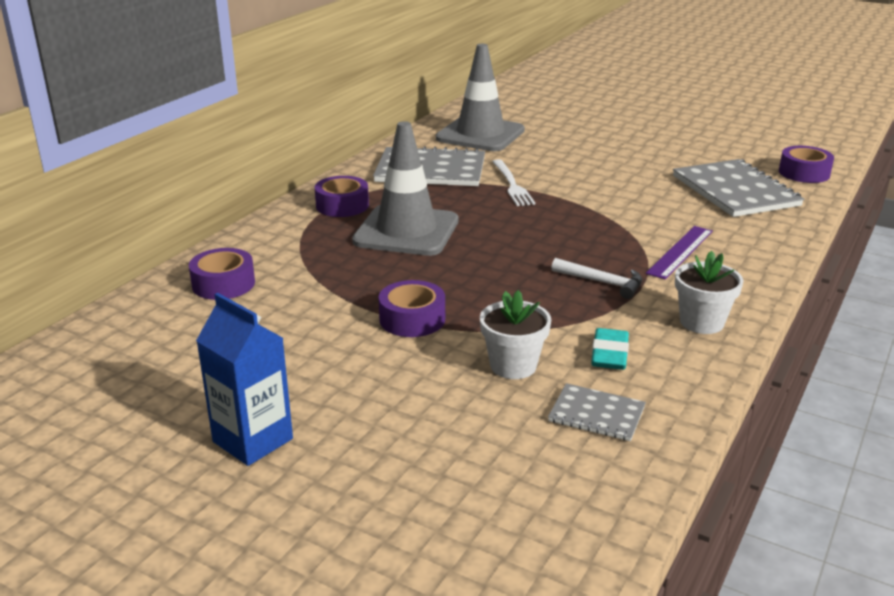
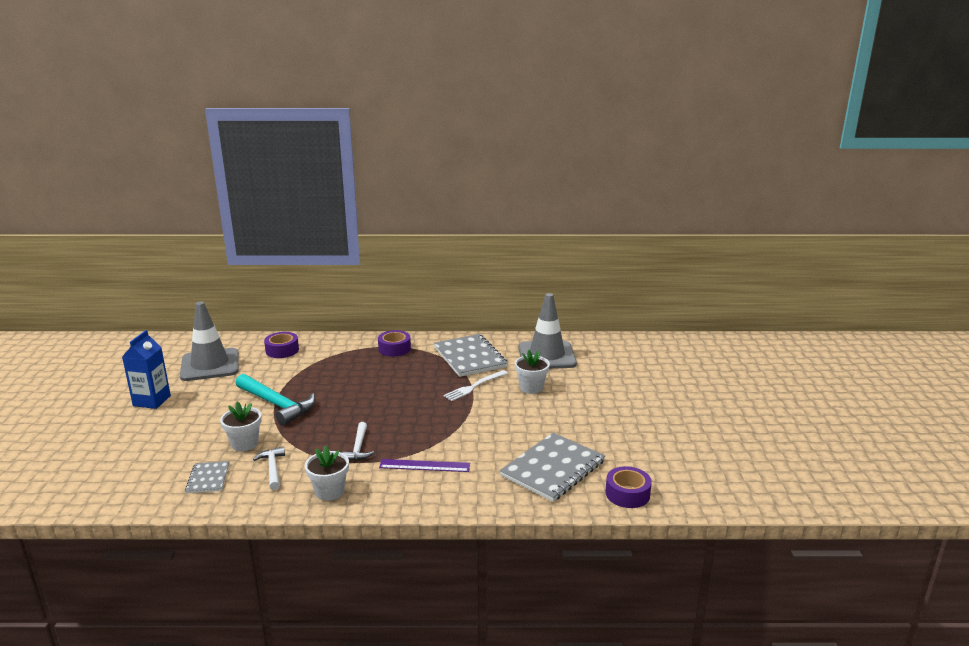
camera: 60 degrees right, 5 degrees down
grey traffic cone [352,121,459,256] -> grey traffic cone moved to [180,302,239,381]
purple tape [379,280,445,337] -> turquoise hammer [236,374,315,425]
turquoise eraser [591,328,629,370] -> white hammer [253,446,285,490]
none -> white flower pot [515,350,550,394]

